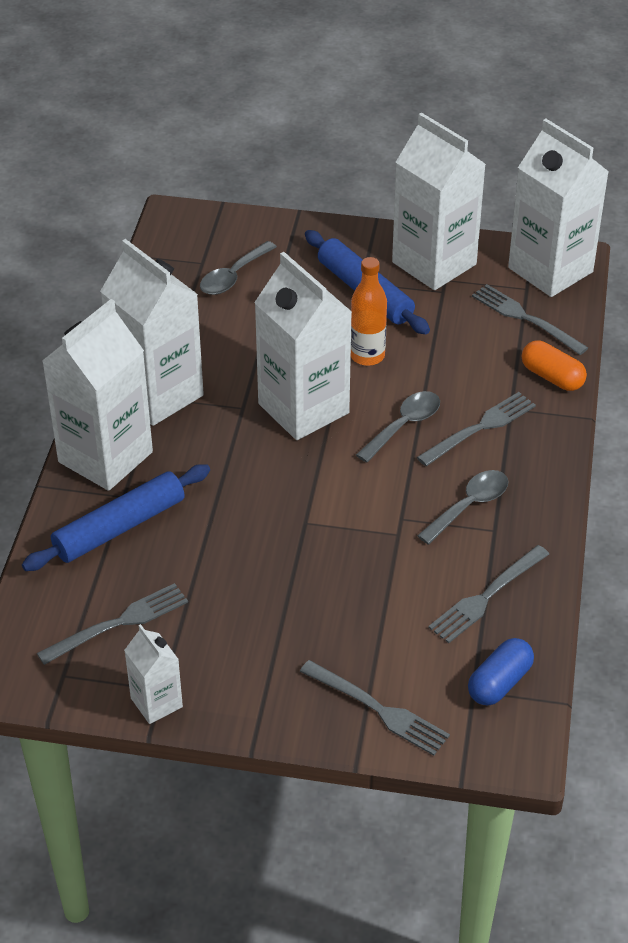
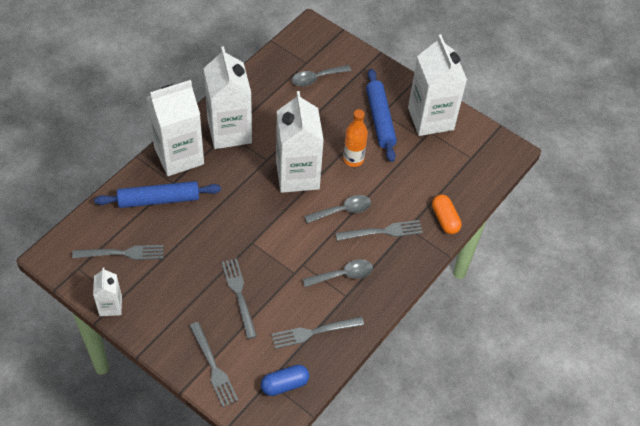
camera: 25 degrees right, 10 degrees up
grey fork [472,284,588,355] -> grey fork moved to [222,258,257,339]
white carton [508,119,609,297] -> none

